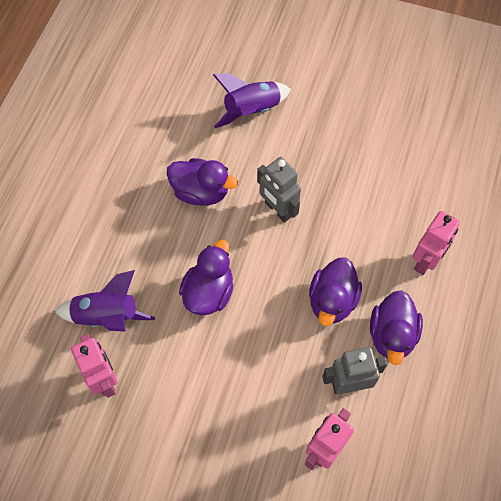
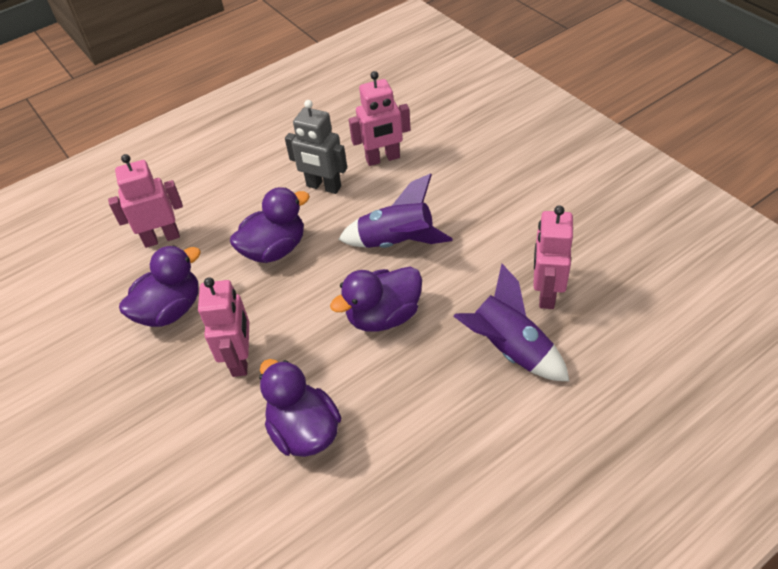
camera: 140 degrees left, 15 degrees down
purple rocket [213,73,291,129] -> purple rocket moved to [338,173,453,248]
grey robot [257,157,301,223] -> pink robot [198,277,249,377]
purple duck [370,290,423,365] -> purple duck moved to [119,245,201,327]

